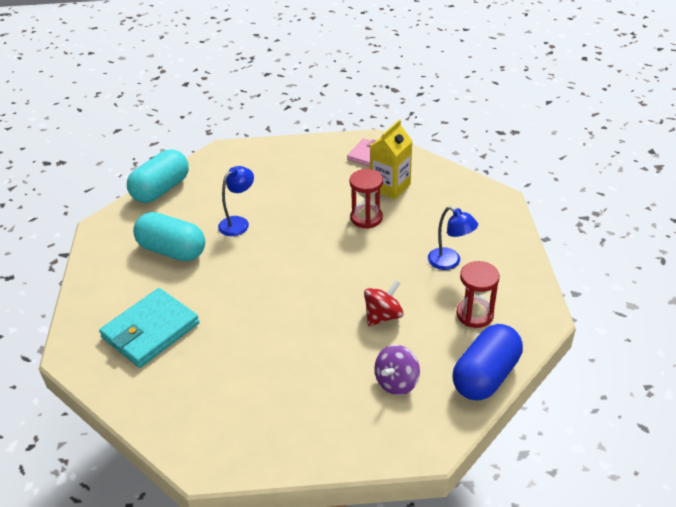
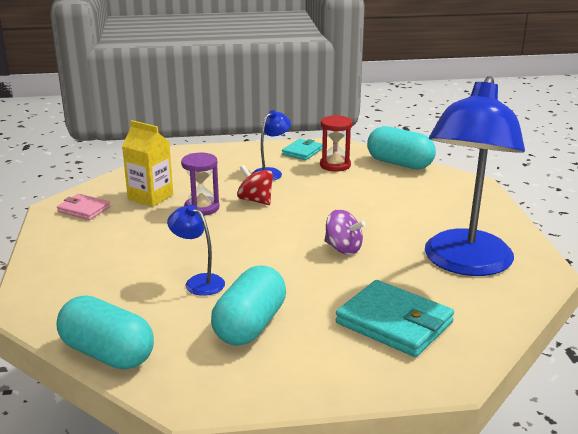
camera: 95 degrees left, 15 degrees down
red hourglass [350,169,383,229] -> purple hourglass [181,153,219,216]
red spinning top [364,280,404,326] -> red spinning top moved to [237,165,273,205]
purple spinning top [374,345,420,395] -> purple spinning top moved to [325,209,366,255]
blue capsule [452,324,523,400] -> turquoise capsule [367,126,436,170]
none -> turquoise wallet [282,139,322,160]
none -> blue lamp [425,76,525,276]

